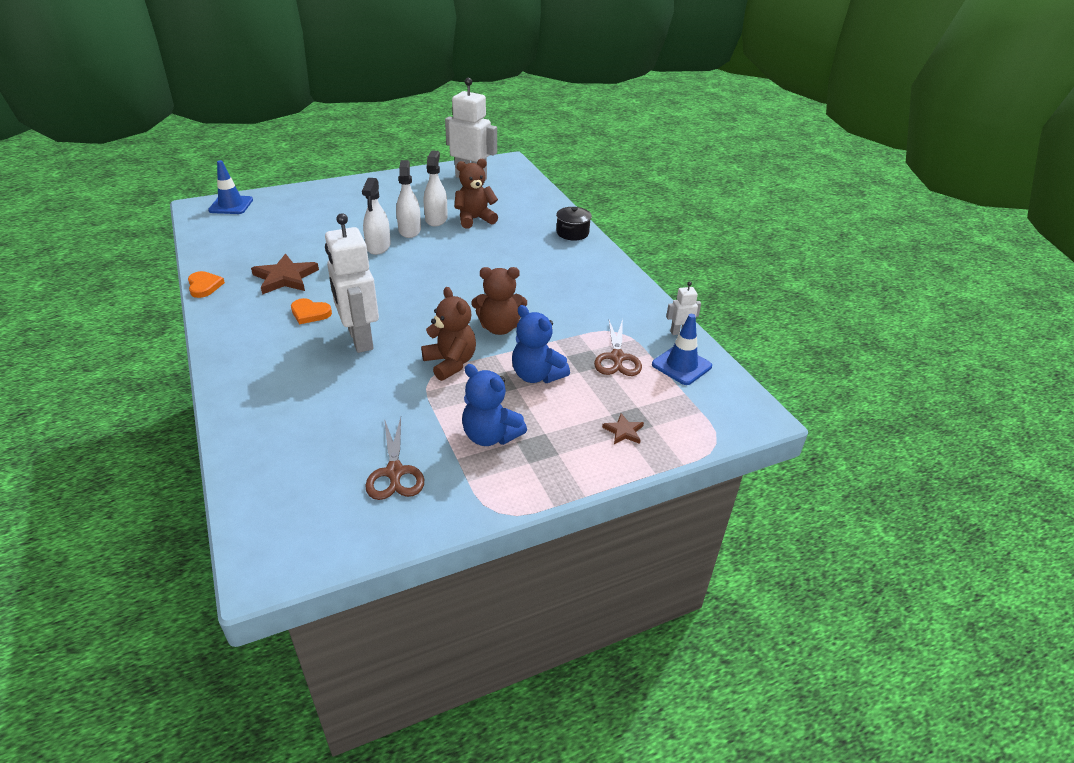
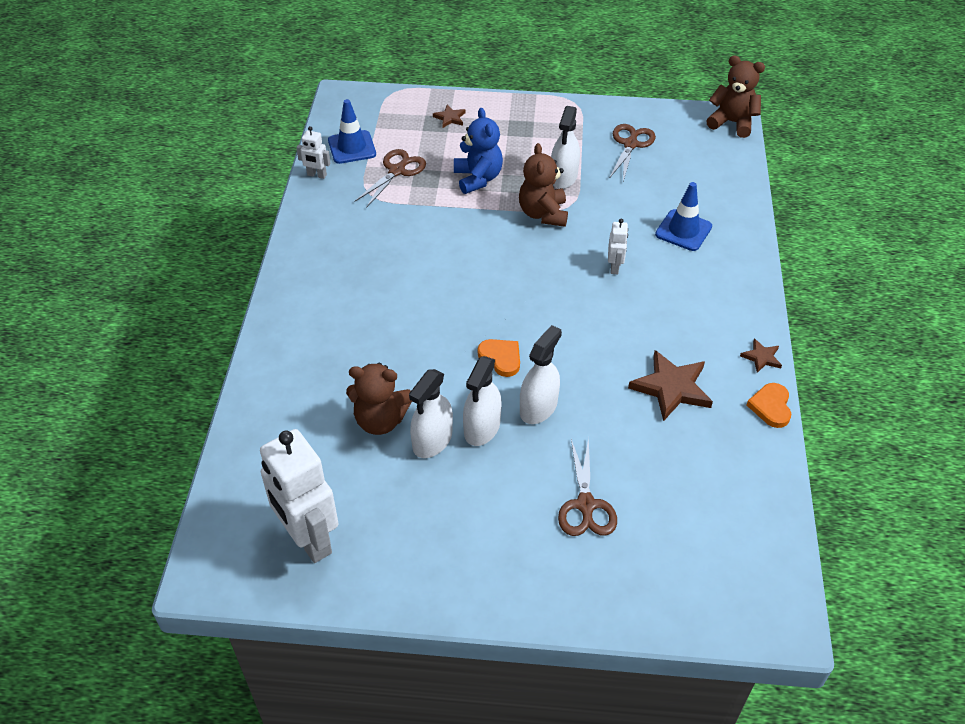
camera: 150 degrees left, 10 degrees up
blue traffic cone [208,160,253,214] -> blue traffic cone moved to [655,182,712,251]
orange heart [291,298,332,324] -> orange heart moved to [478,339,520,377]
white robot [325,213,379,353] -> white robot [608,219,628,274], size x0.45
blue teddy bear [462,364,527,446] -> none
brown teddy bear [471,267,527,335] -> brown teddy bear moved to [706,55,765,138]
black pot [556,207,592,240] -> none
none -> white spray bottle [551,106,580,189]
none -> brown scissors [558,438,617,536]
none -> brown star [740,339,782,373]

